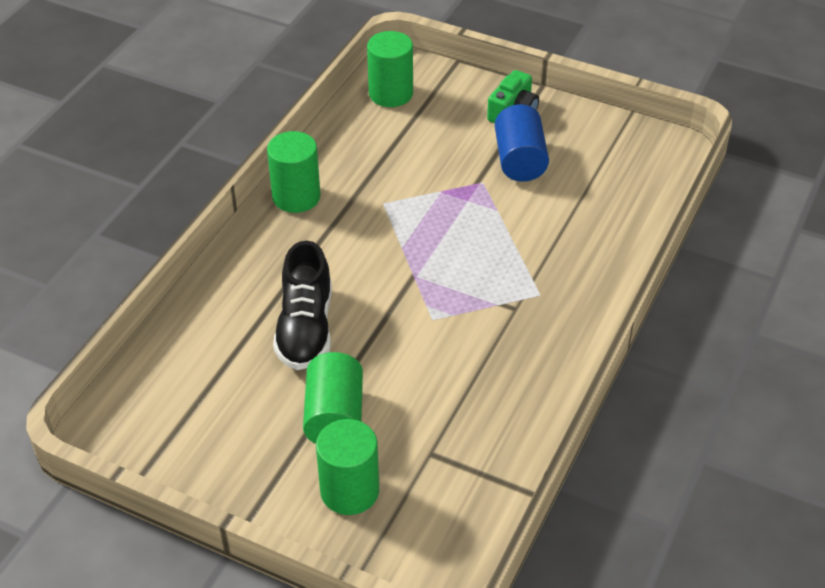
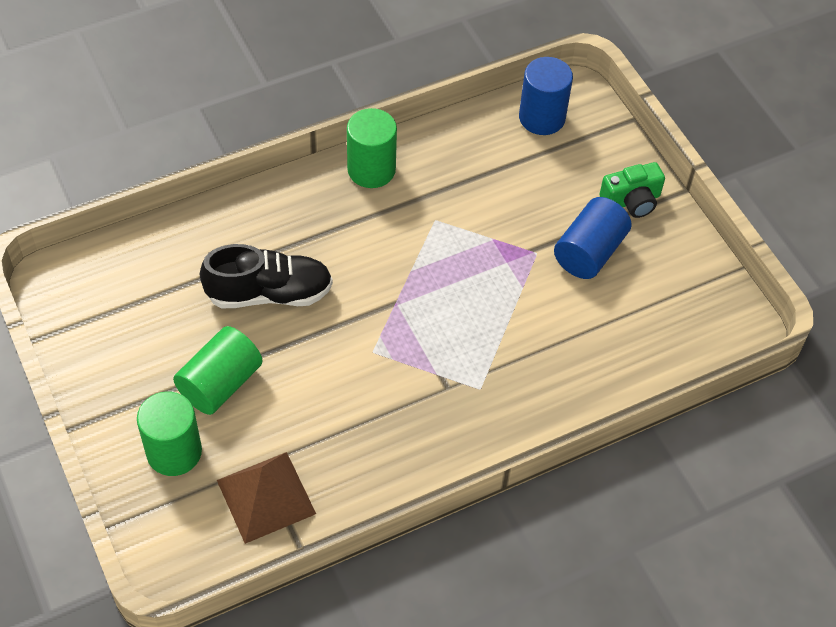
camera: 35 degrees right, 10 degrees up
black shoe [273,241,332,370] -> black shoe turned 135 degrees counterclockwise [200,244,333,308]
green cylinder [367,31,413,107] -> blue cylinder [519,57,573,135]
none -> brown pyramid [217,452,316,544]

